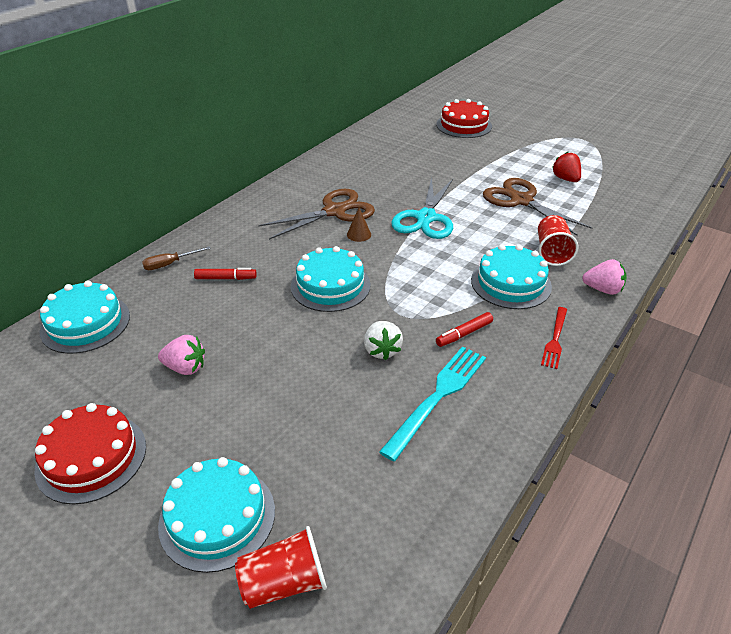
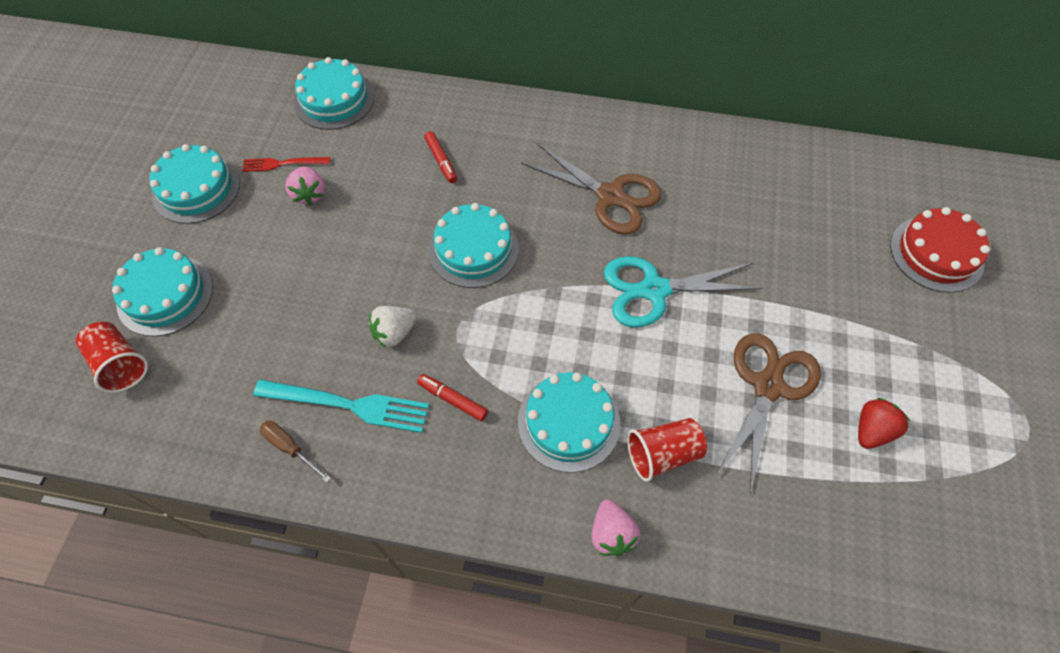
camera: 65 degrees right, 20 degrees up
red cake [34,403,146,504] -> turquoise cake [149,144,240,224]
brown screwdriver [142,246,211,270] -> brown screwdriver moved to [260,421,331,482]
brown cone [347,208,371,242] -> none
red fork [541,307,567,369] -> red fork moved to [242,157,330,172]

